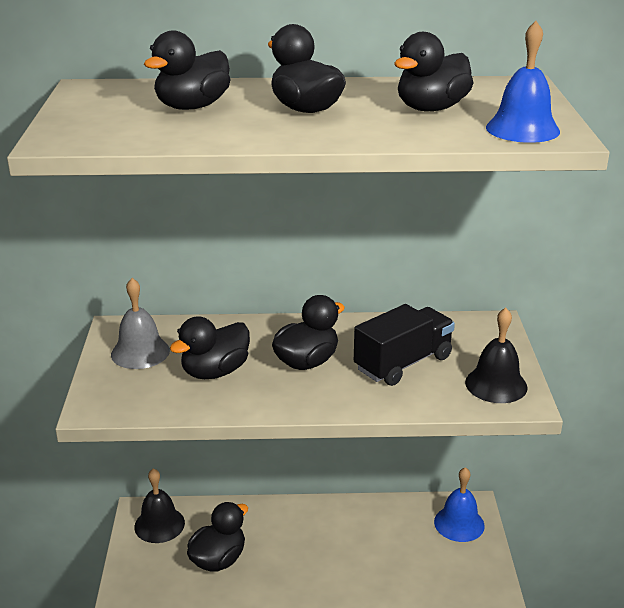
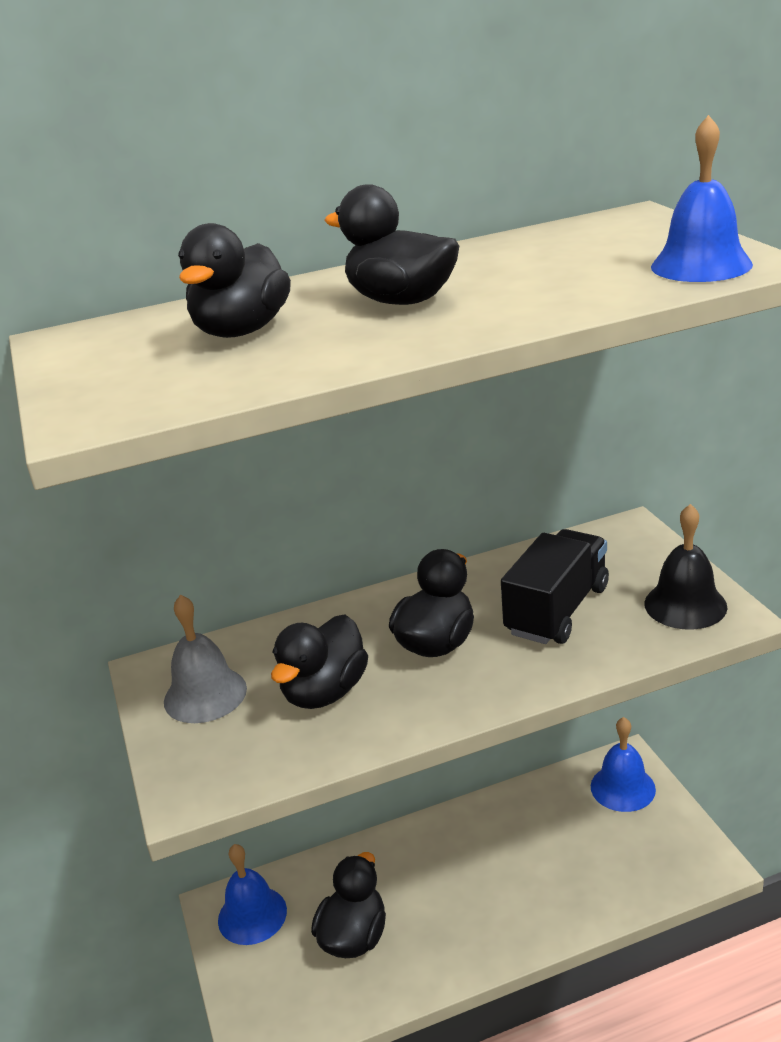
camera: 15 degrees left, 0 degrees up
black bell [134,468,185,543] -> blue bell [218,844,287,945]
black duck [394,32,473,111] -> none

